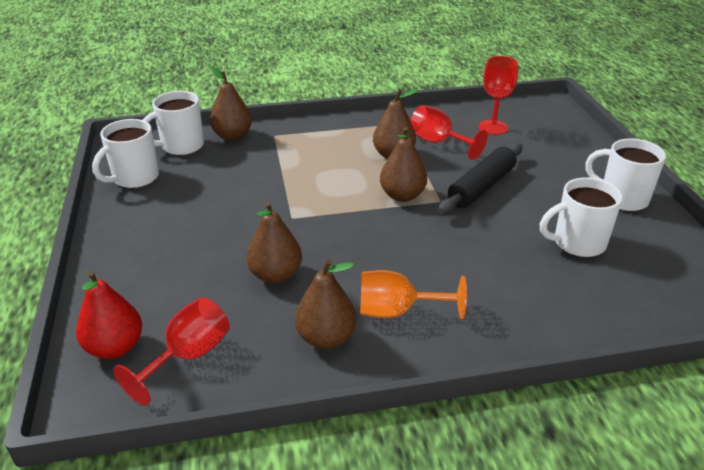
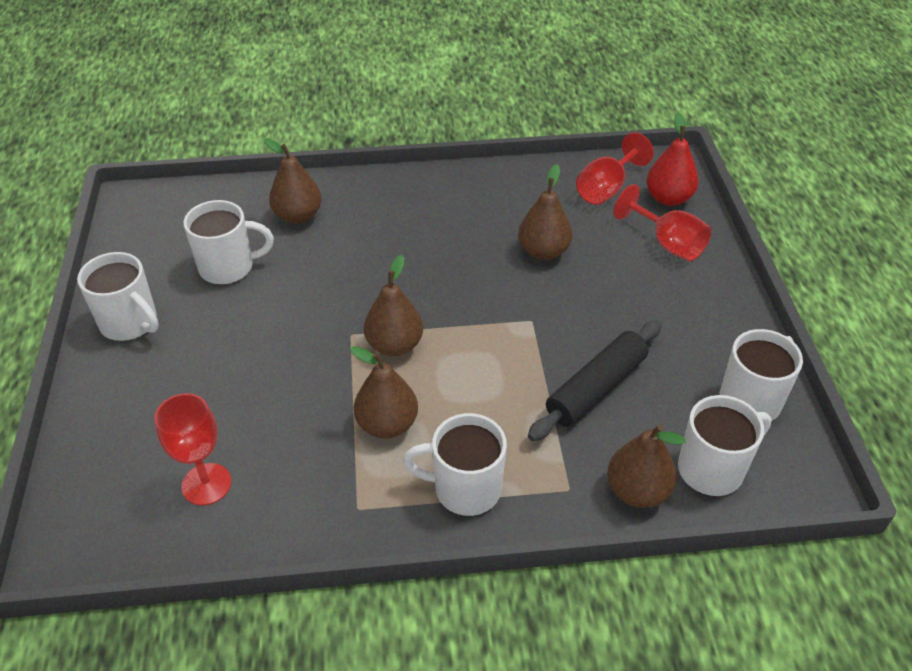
camera: 175 degrees left, 10 degrees up
brown pear [295,259,357,349] -> brown pear moved to [264,138,322,224]
orange goblet [360,270,467,319] -> none
red goblet [410,105,488,160] -> red goblet moved to [614,184,712,261]
black rolling pin [438,143,522,214] -> black rolling pin moved to [528,320,662,441]
none -> white mug [403,413,507,516]

